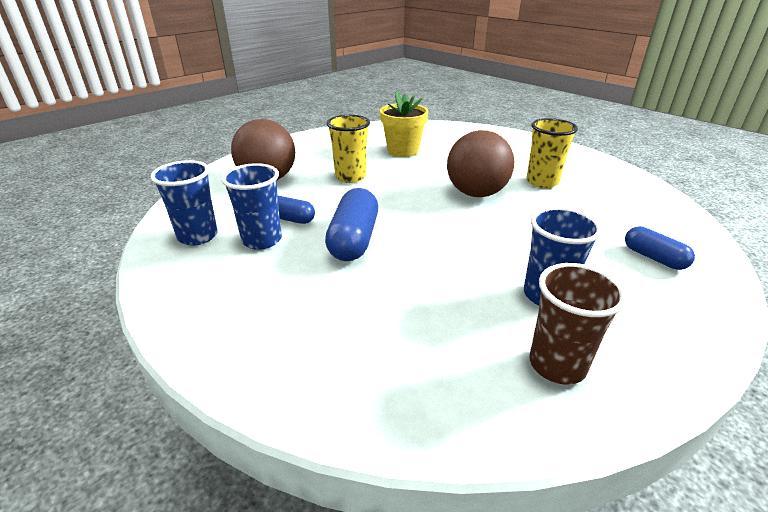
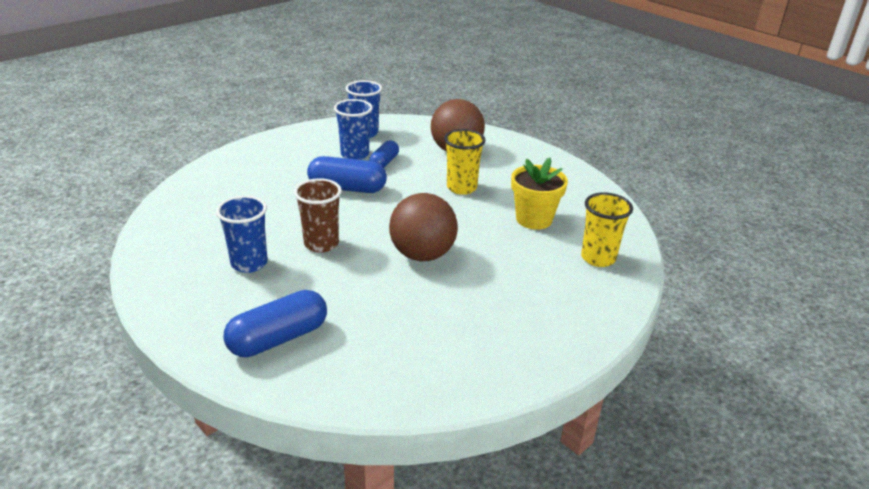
camera: 90 degrees right, 0 degrees up
yellow cup [527,118,578,188] -> yellow cup moved to [581,192,633,267]
brown cup [530,263,627,385] -> brown cup moved to [294,178,342,253]
blue capsule [625,226,695,270] -> blue capsule [224,290,327,357], size x1.67

